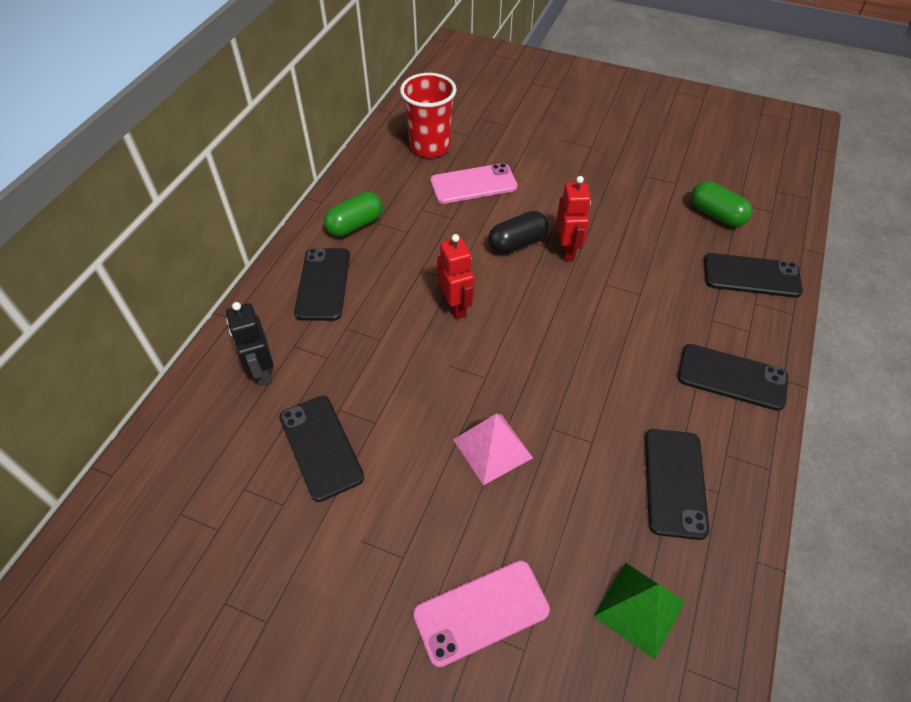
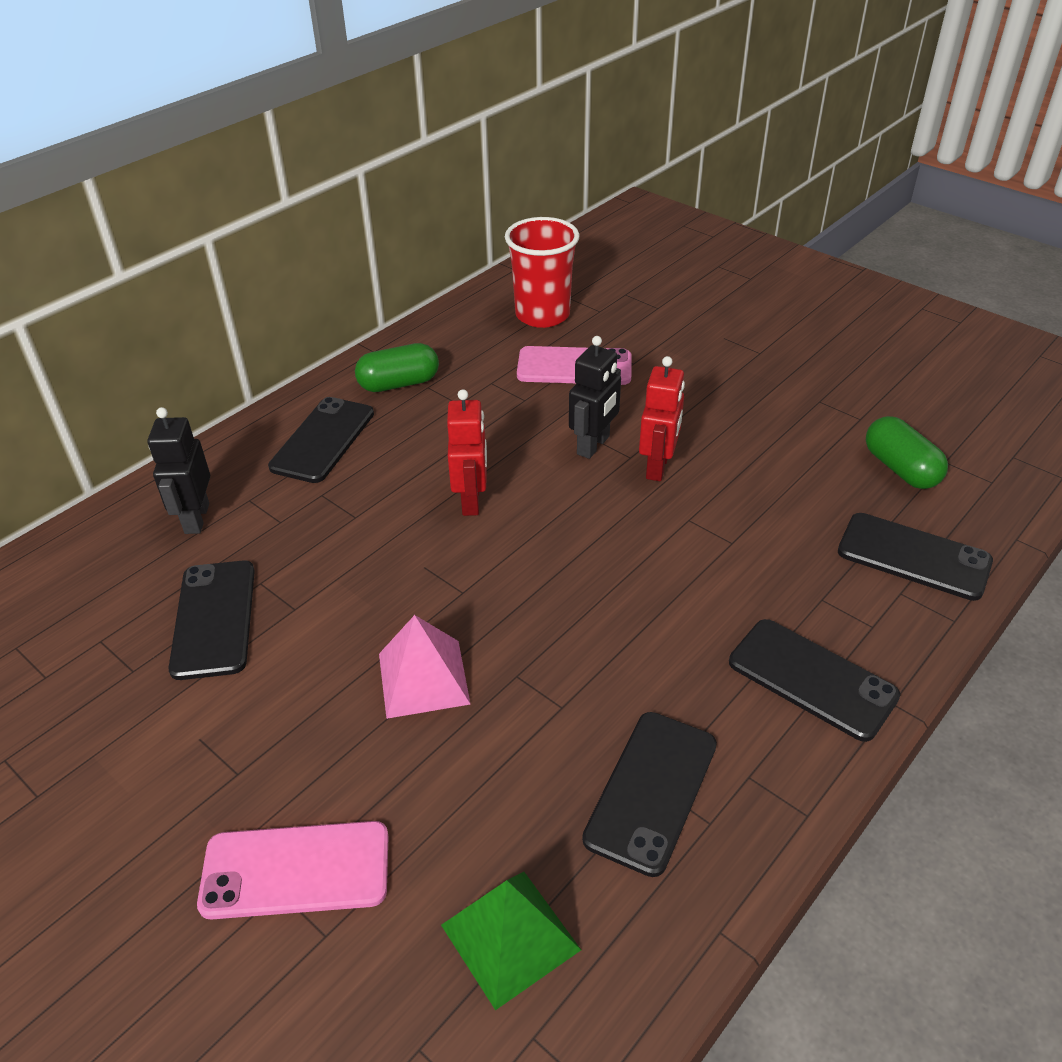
camera: 20 degrees right, 10 degrees down
black capsule [488,211,549,254] -> black robot [569,336,621,459]

